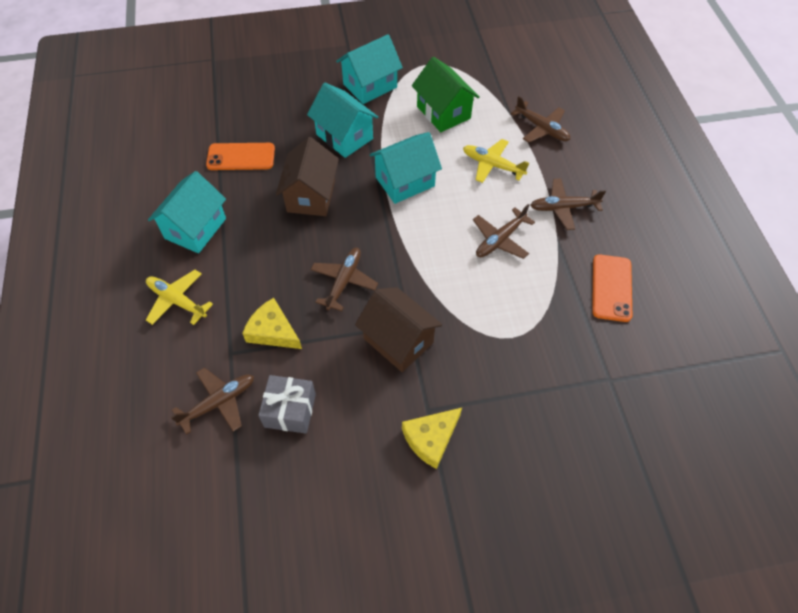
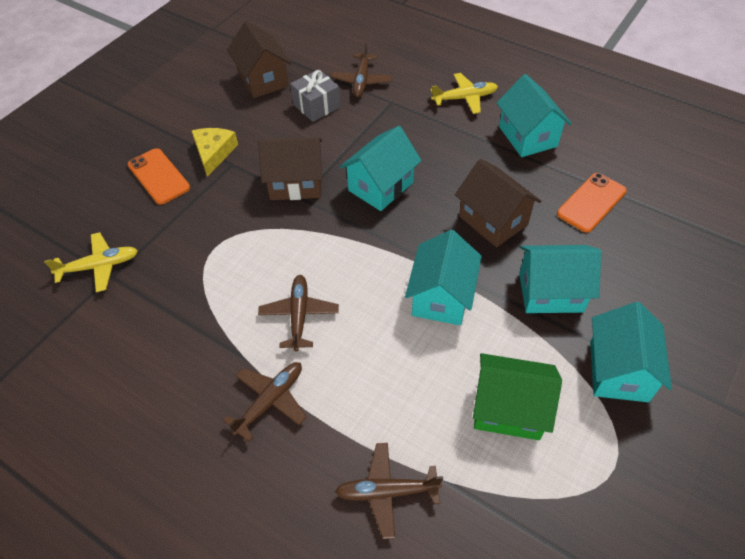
camera: 135 degrees right, 5 degrees down
yellow cheese [242,298,302,349] -> none
brown plane [310,248,378,311] -> turquoise house [340,126,422,211]
yellow plane [463,139,529,183] -> yellow plane moved to [44,232,138,292]
orange phone [592,254,632,322] -> orange phone moved to [128,148,190,205]
none -> brown house [227,21,292,98]

